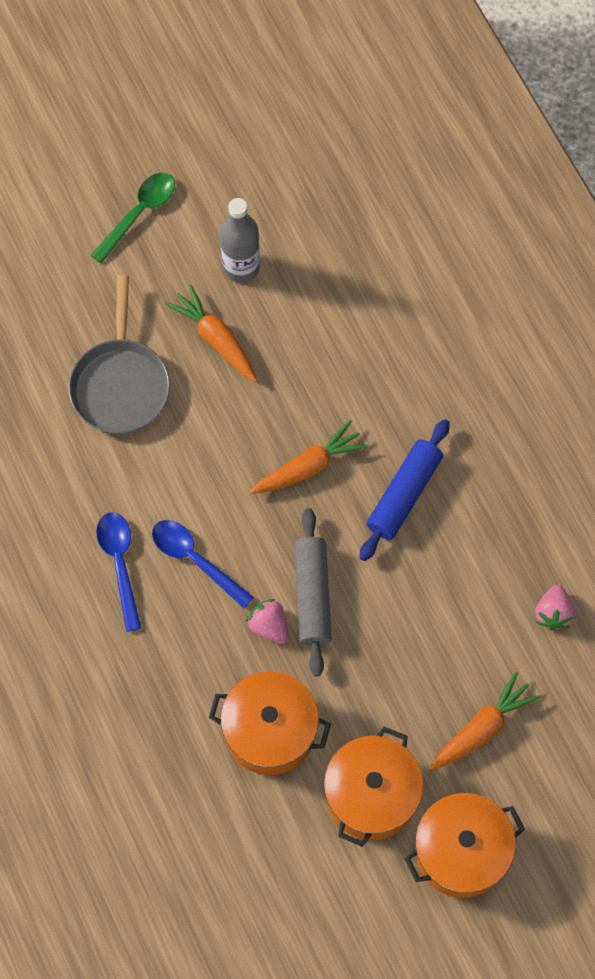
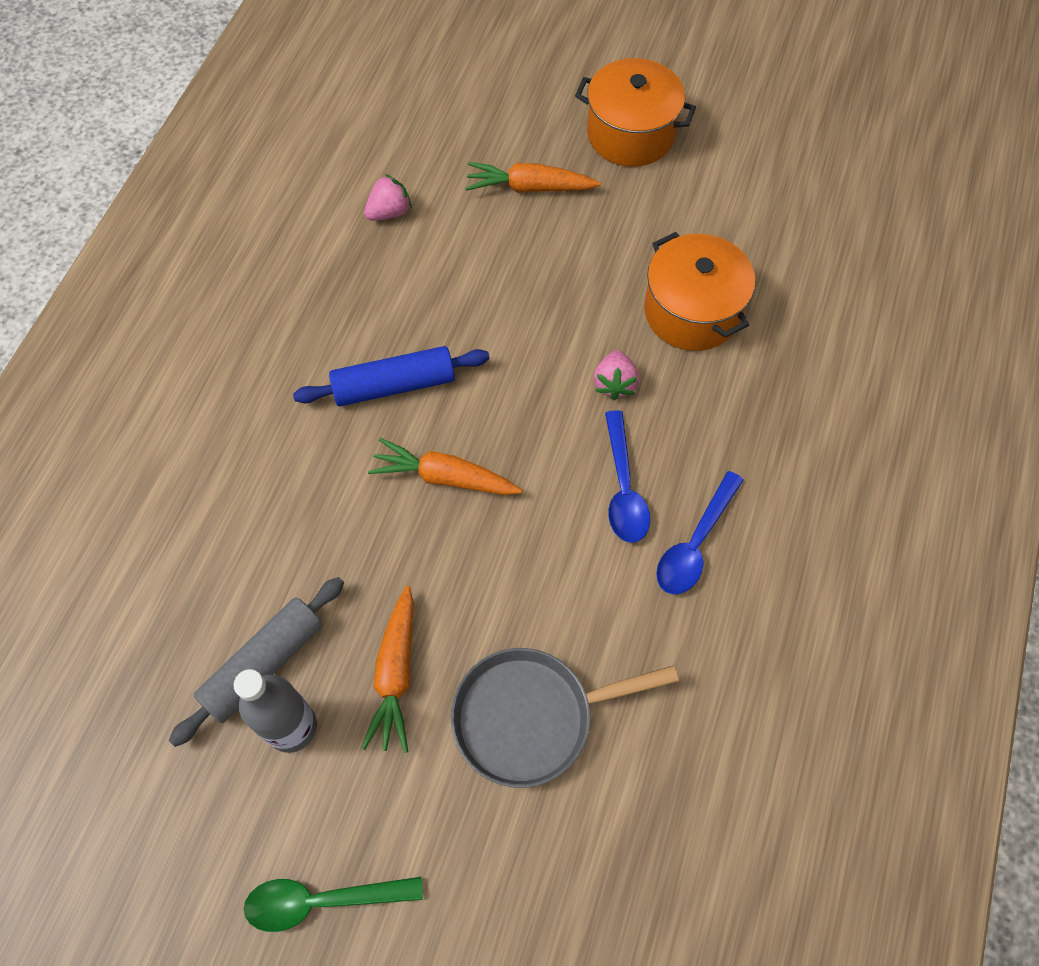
camera: 135 degrees left, 5 degrees down
grey pan [68,275,170,434] -> grey pan turned 150 degrees counterclockwise [451,648,679,788]
grey rolling pin [294,508,332,676] -> grey rolling pin moved to [169,577,344,747]
orange pot [324,727,423,847] -> none

